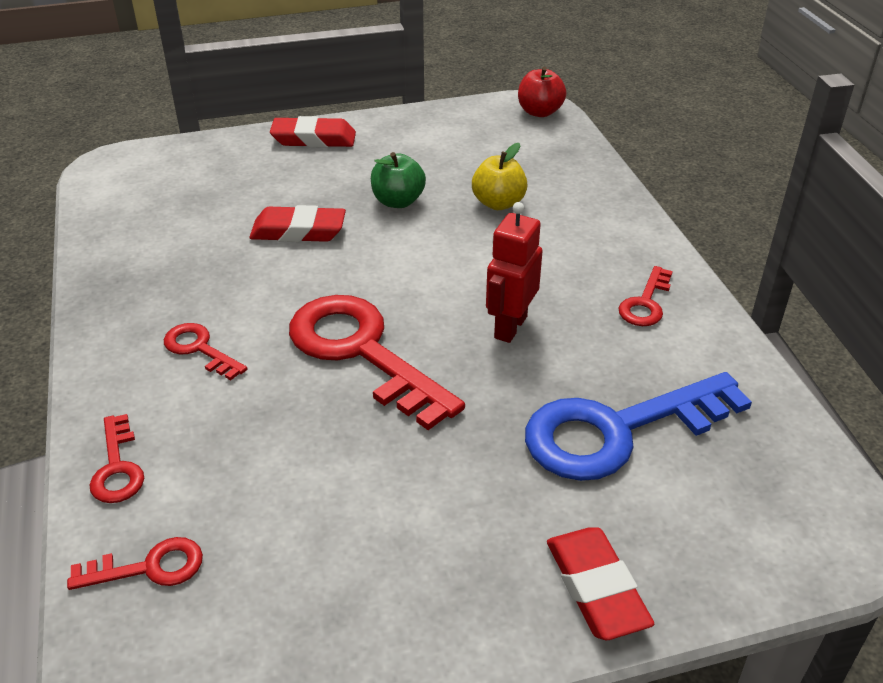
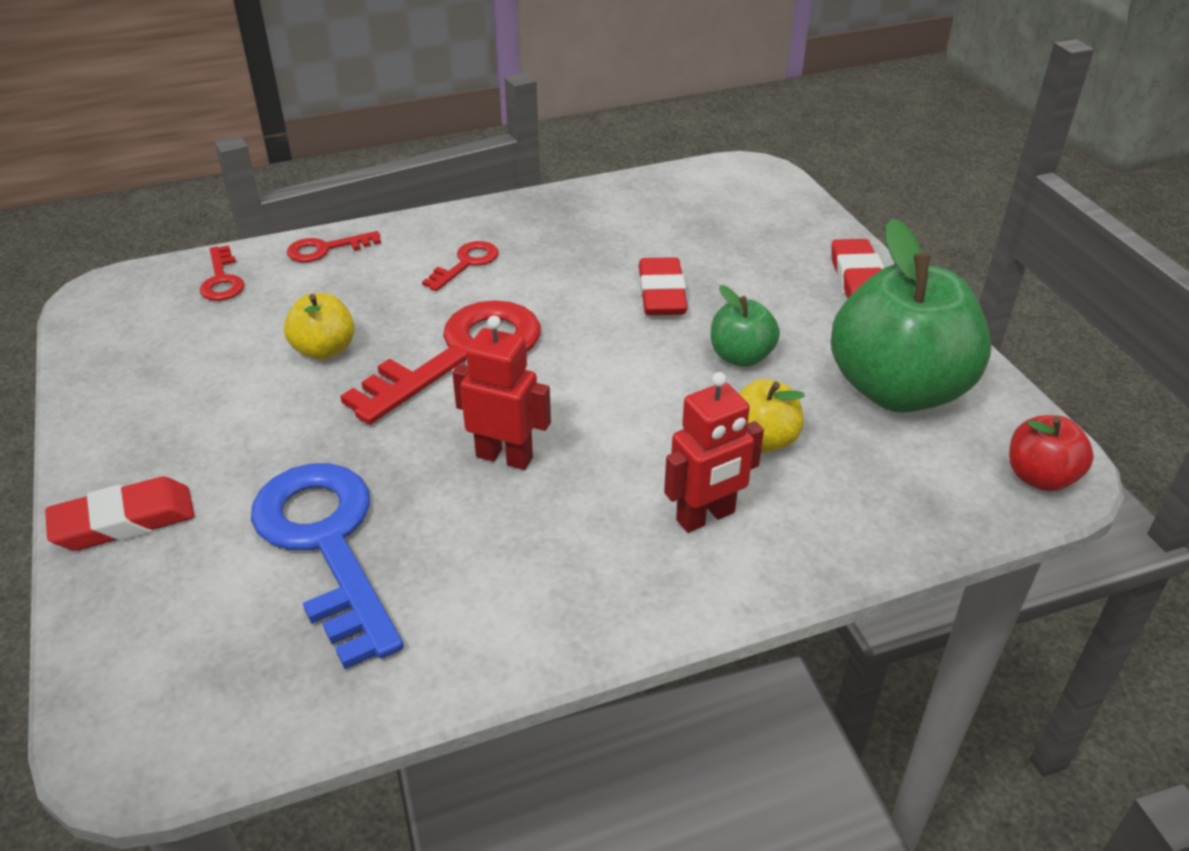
camera: 85 degrees right, 0 degrees up
red key [618,266,673,326] -> none
none -> yellow apple [284,293,355,360]
none -> red robot [664,372,764,533]
none -> green apple [831,218,991,413]

